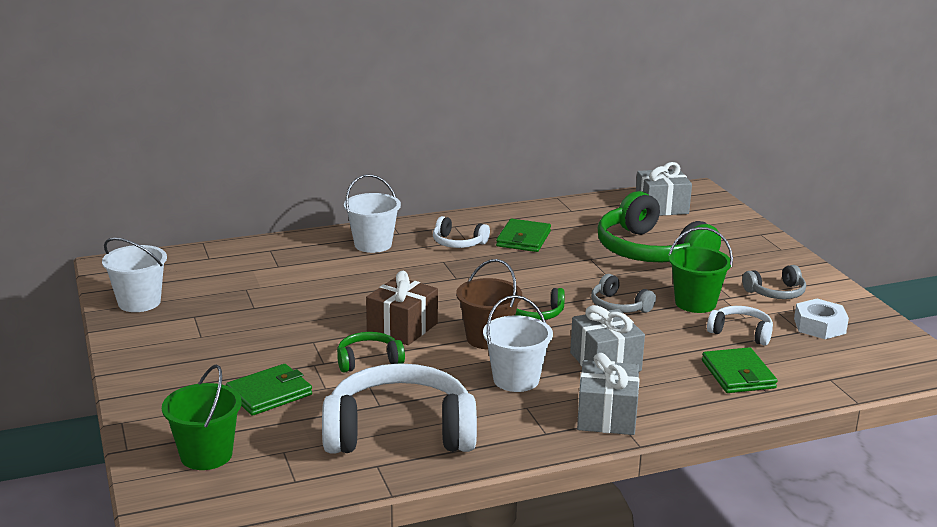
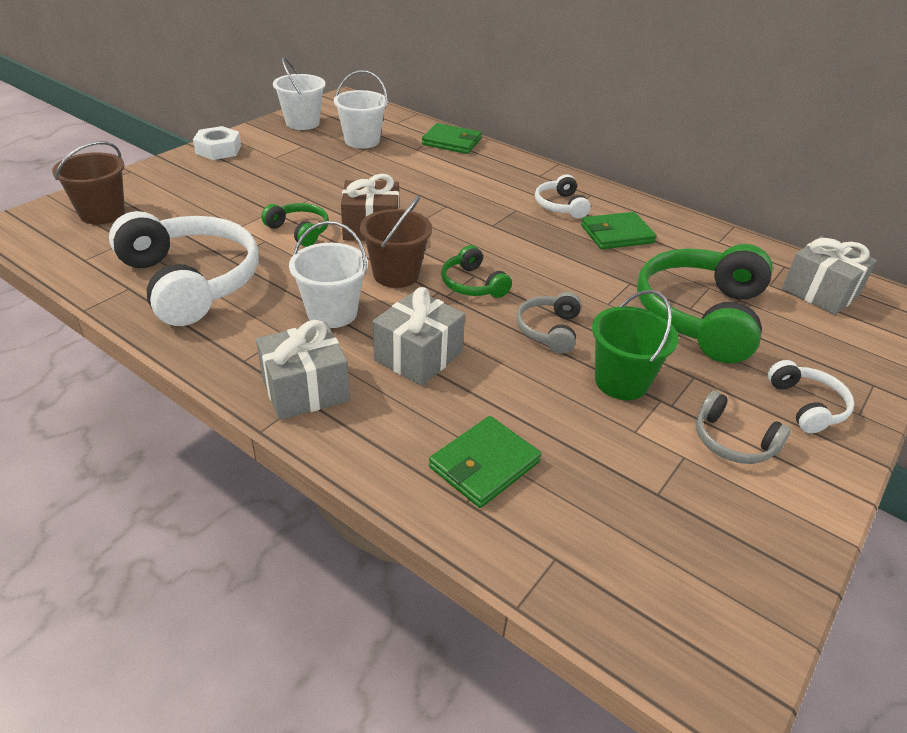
camera: 55 degrees right, 15 degrees up
green bucket [162,364,242,470] -> brown bucket [52,141,125,225]
green wallet [226,364,312,416] -> green wallet moved to [422,123,482,154]
white bucket [344,174,401,253] -> white bucket moved to [334,70,388,149]
white headphones [707,306,773,346] -> white headphones moved to [768,360,854,433]
white nut [794,299,849,339] -> white nut moved to [193,126,241,160]

